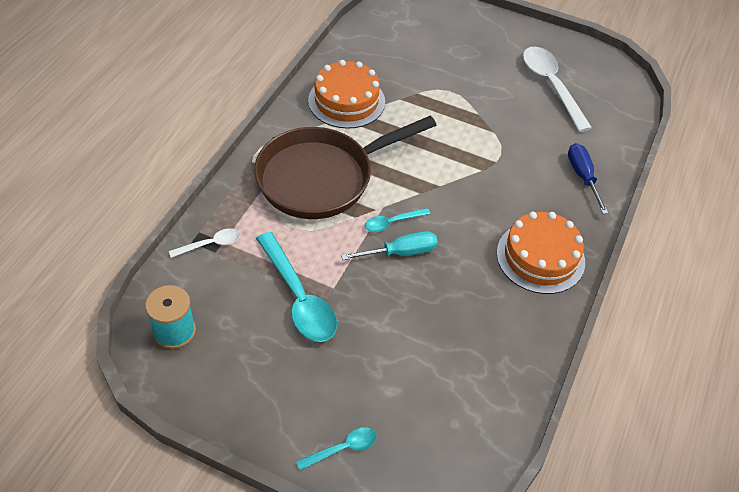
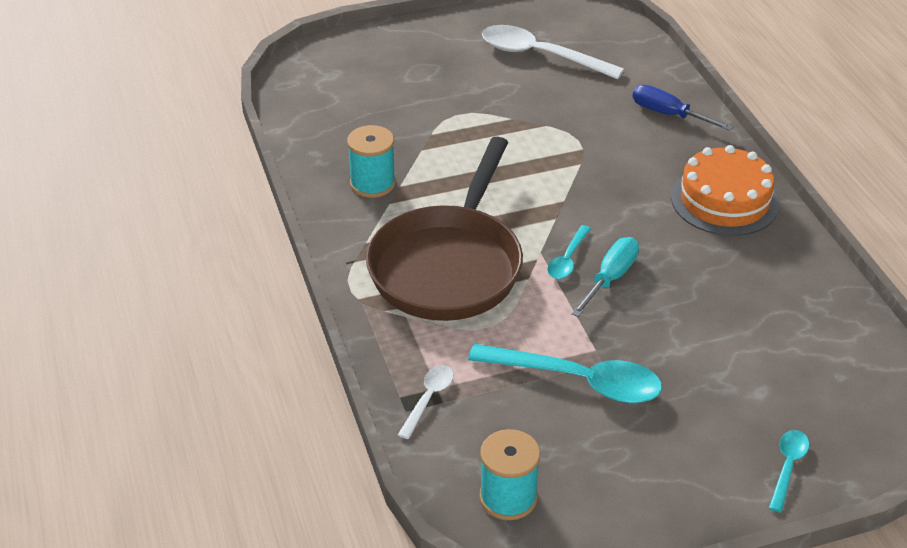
camera: 40 degrees left, 10 degrees down
orange cake [308,60,385,129] -> turquoise spool [347,125,396,198]

